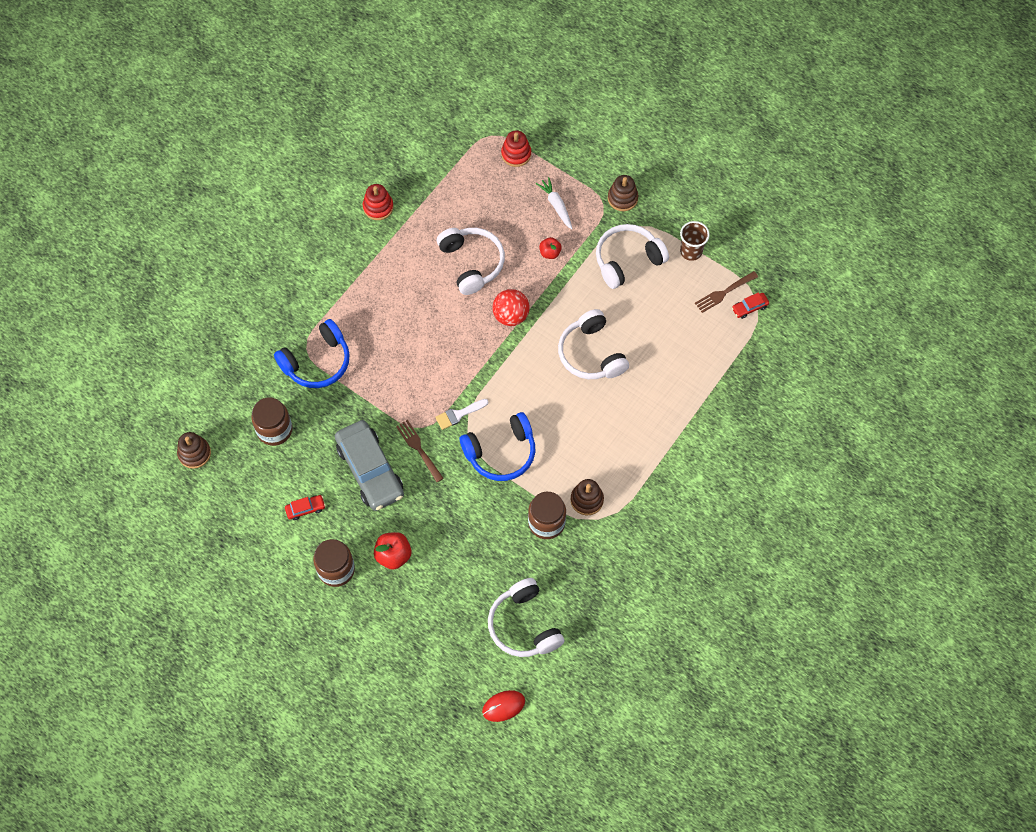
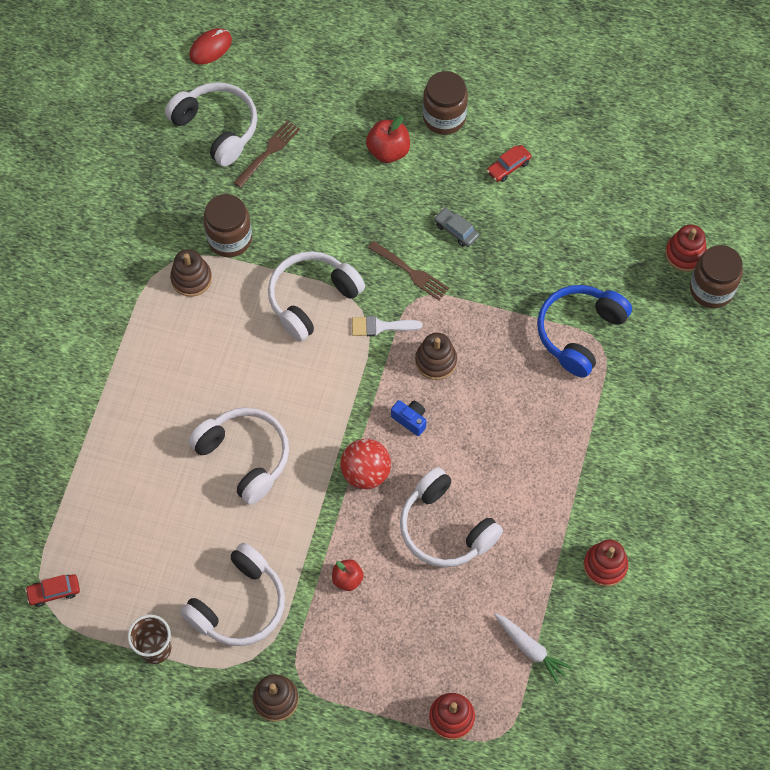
camera: 160 degrees right, 0 degrees up
brown stacking toy [177,432,211,469] -> brown stacking toy moved to [415,333,457,380]
brown jar [251,398,292,446] -> brown jar moved to [690,245,743,308]
grey car [335,420,404,511] -> grey car [434,208,479,247], size x0.41
white brush [435,399,488,430] -> white brush turned 135 degrees counterclockwise [352,316,422,336]
blue headphones [460,412,535,481] -> white headphones [268,251,365,342]
white carrot [536,177,572,229] -> white carrot moved to [494,613,572,684]
brown fork [695,271,758,313] -> brown fork moved to [233,120,300,188]
red car [732,292,769,319] -> red car turned 150 degrees counterclockwise [25,574,80,607]
none -> blue camera [391,400,427,436]
none -> red stacking toy [665,224,707,272]

